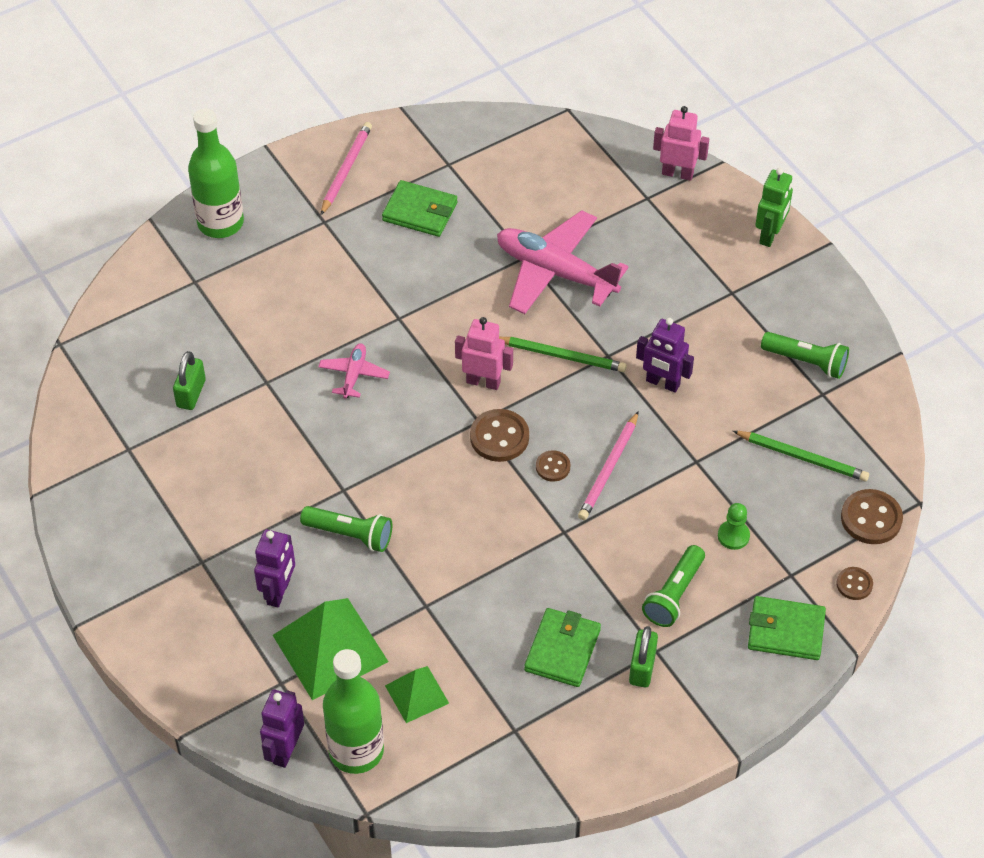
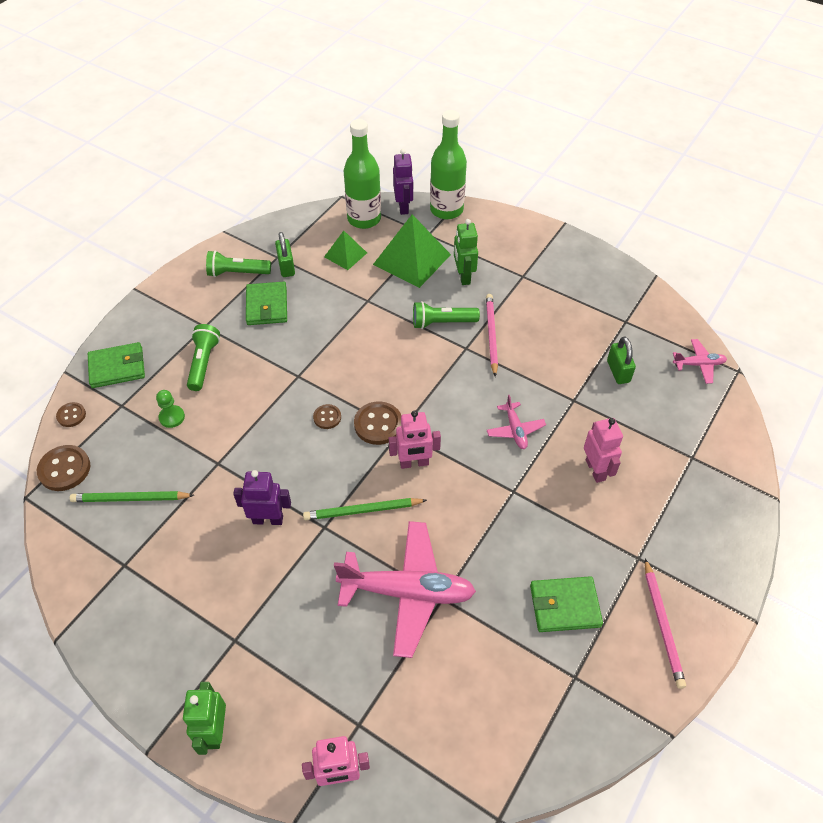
camera: 155 degrees right, 0 degrees up
green bottle [188,108,244,238] -> green bottle moved to [430,110,467,219]
purple robot [254,529,295,608] -> green robot [454,219,478,285]
pink pencil [578,411,639,520] -> pink pencil moved to [486,294,498,377]
green padlock [629,626,658,687] -> green padlock moved to [275,232,295,277]
green flashlight [761,332,849,379] -> green flashlight moved to [206,250,271,277]
none -> pink robot [584,418,623,483]
none -> pink plane [673,339,727,384]

